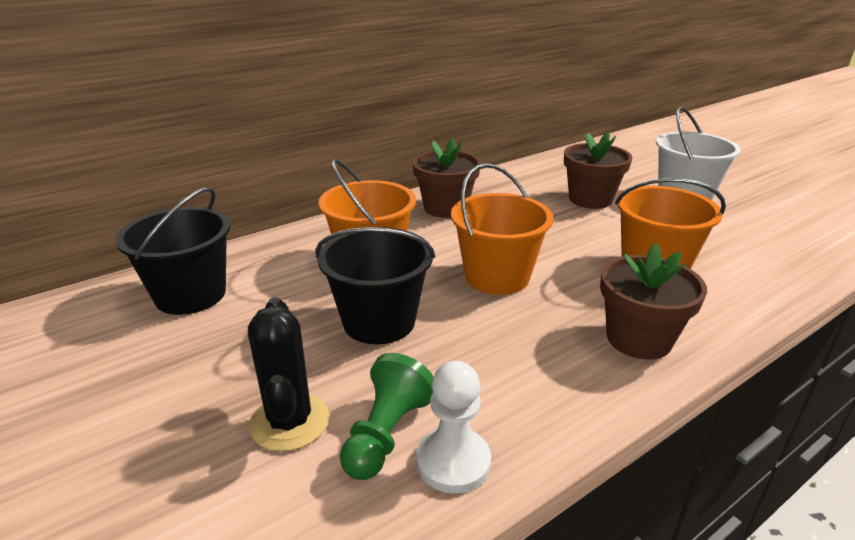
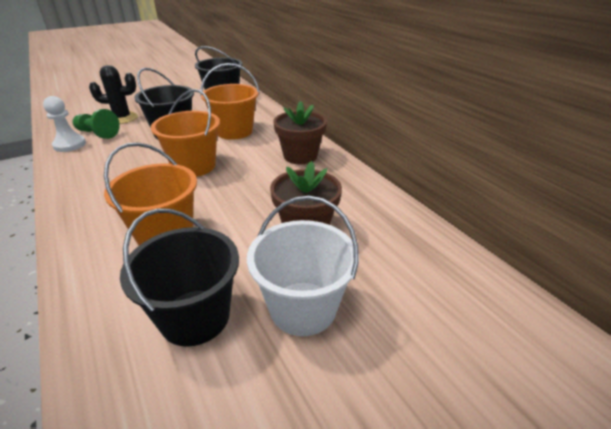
camera: 95 degrees right, 5 degrees up
brown flower pot [600,243,707,360] -> none
none -> black bucket [120,208,239,347]

